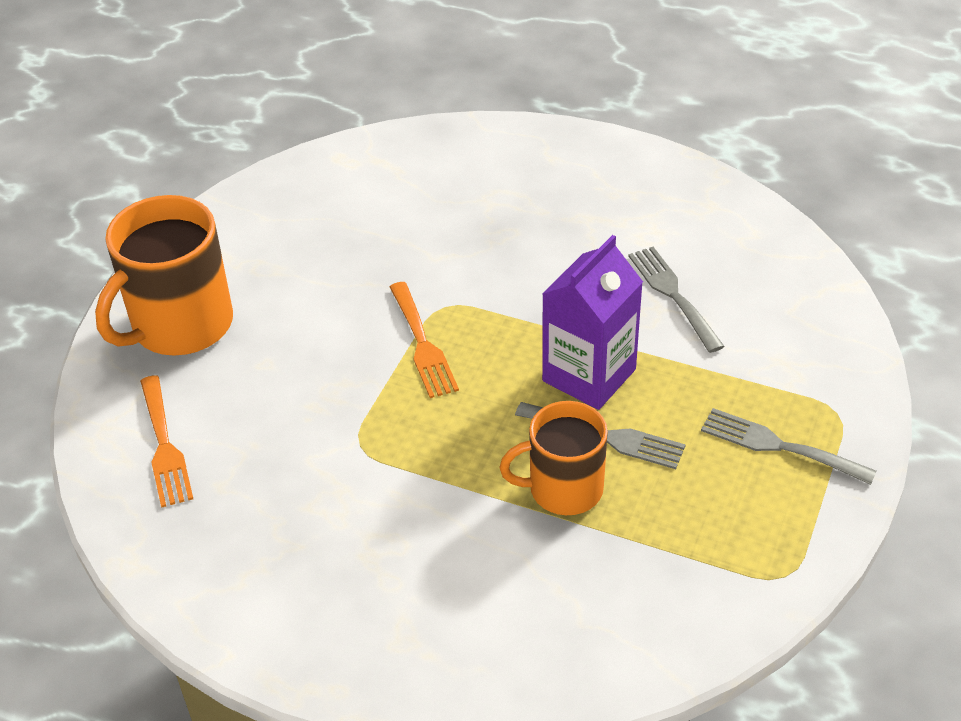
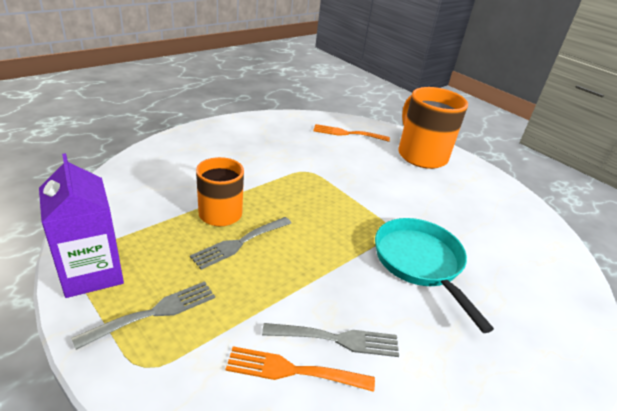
camera: 110 degrees right, 10 degrees down
orange fork [390,282,459,398] -> orange fork moved to [225,346,375,392]
purple carton [542,235,643,410] -> purple carton moved to [39,153,124,298]
none -> turquoise pan [375,218,494,333]

